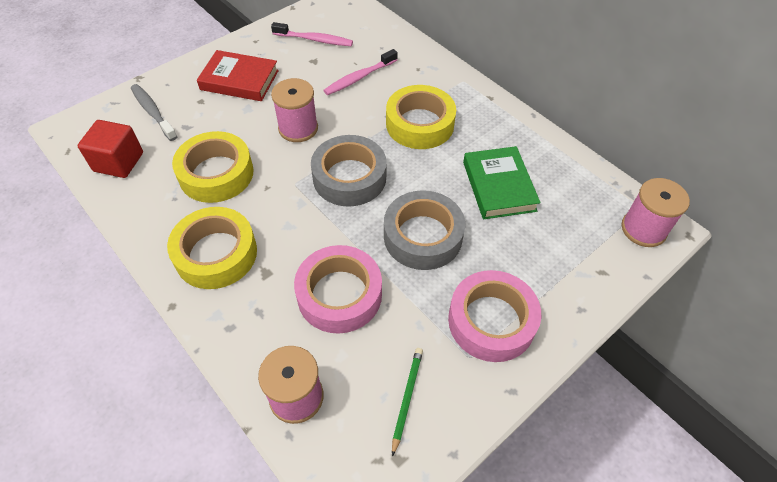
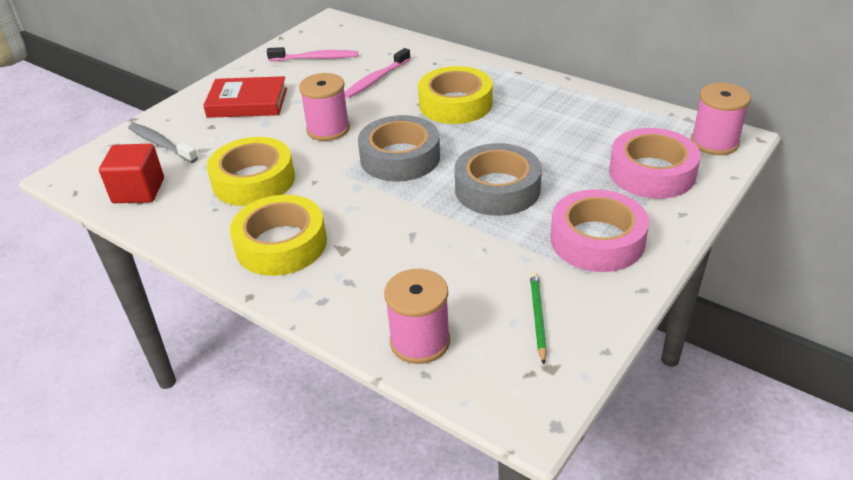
camera: 10 degrees left, 15 degrees down
pink tape [294,245,382,333] -> pink tape moved to [609,128,701,199]
green book [463,146,541,219] -> none

